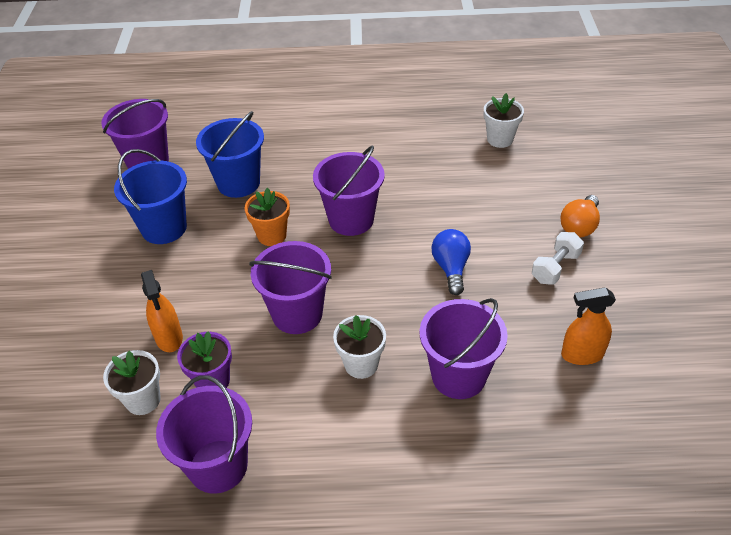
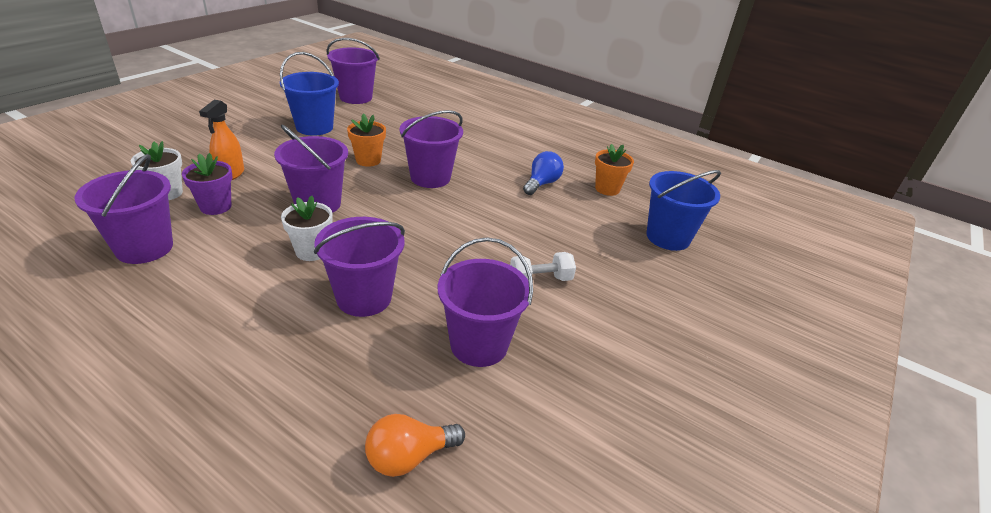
camera: 30 degrees right, 10 degrees down
blue bucket [196,111,264,198] -> blue bucket moved to [647,170,721,251]
blue light bulb [432,229,471,295] -> blue light bulb moved to [523,151,564,195]
white flower pot [484,93,524,148] -> orange flower pot [595,144,634,196]
orange light bulb [560,195,600,237] -> orange light bulb moved to [365,414,465,477]
orange spray bottle [561,287,616,365] -> purple bucket [438,237,533,367]

